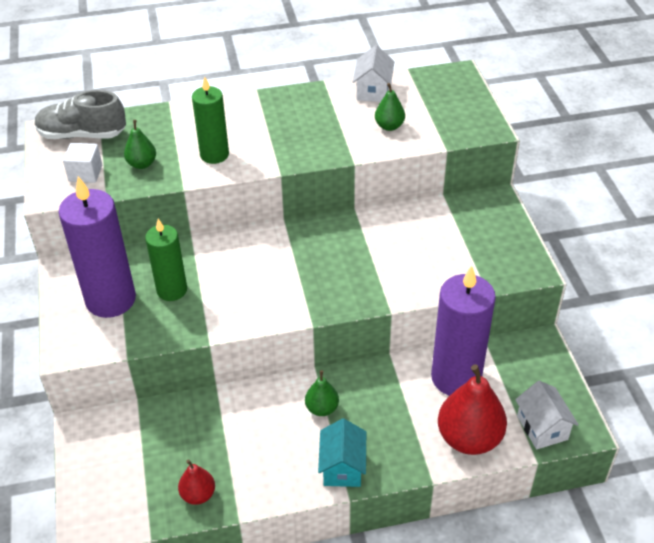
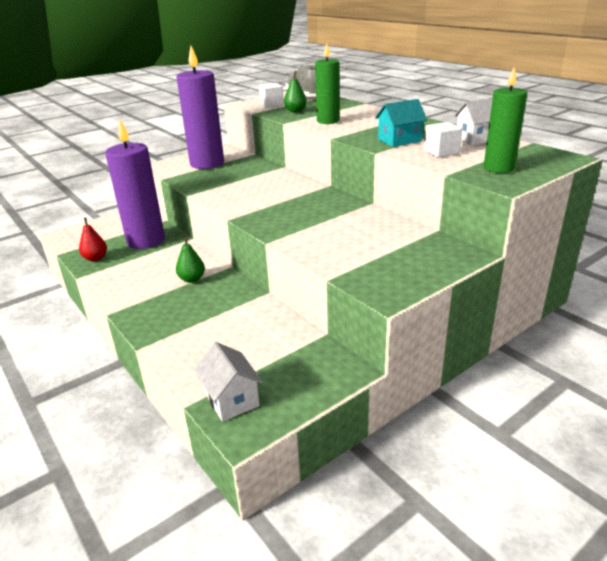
camera: 65 degrees right, 15 degrees down
green candle [145,219,187,301] -> green candle moved to [483,67,527,173]
turquoise house [318,418,366,487] -> turquoise house moved to [375,99,427,147]
green pear [375,83,405,131] -> white cube [424,122,462,158]
purple candle [431,266,496,396] -> purple candle moved to [105,120,165,249]
red pear [438,364,507,455] -> none
white house [515,381,579,450] -> white house turned 75 degrees counterclockwise [194,342,263,422]

